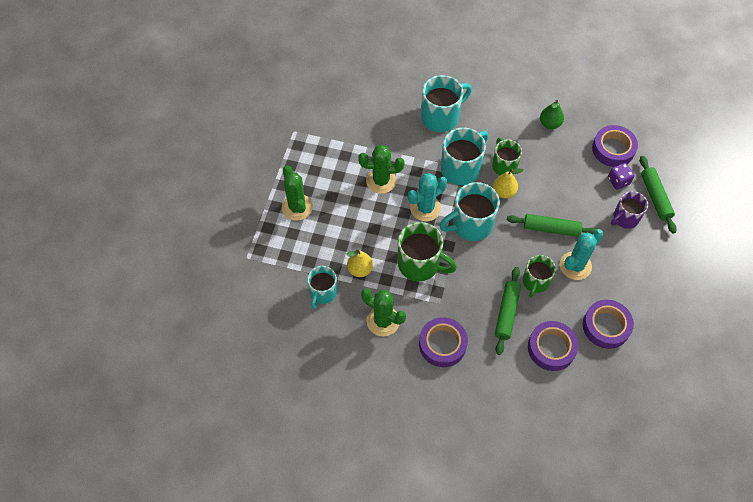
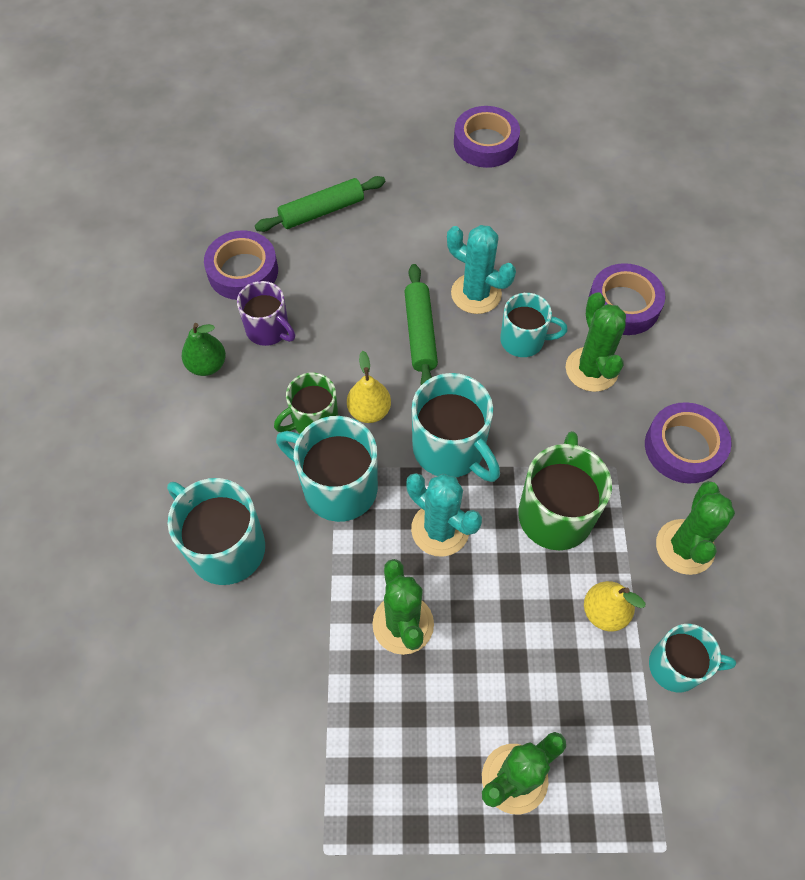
camera: 105 degrees left, 0 degrees up
green rolling pin [495,267,521,355] -> green cactus [566,292,626,392]
green mug [523,255,556,298] -> turquoise mug [500,293,567,357]
purple tape [583,300,634,349] -> purple tape moved to [454,106,520,168]
purple dice [608,163,635,190] -> none
purple mug [611,191,648,229] -> purple mug moved to [237,281,295,346]

